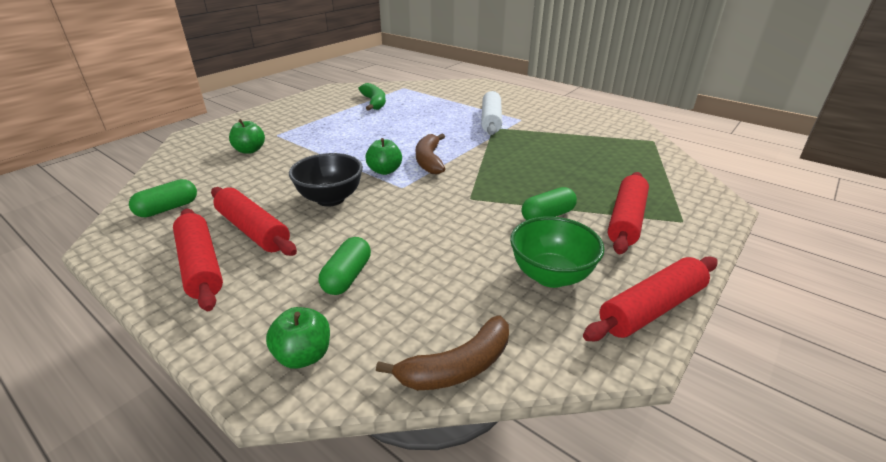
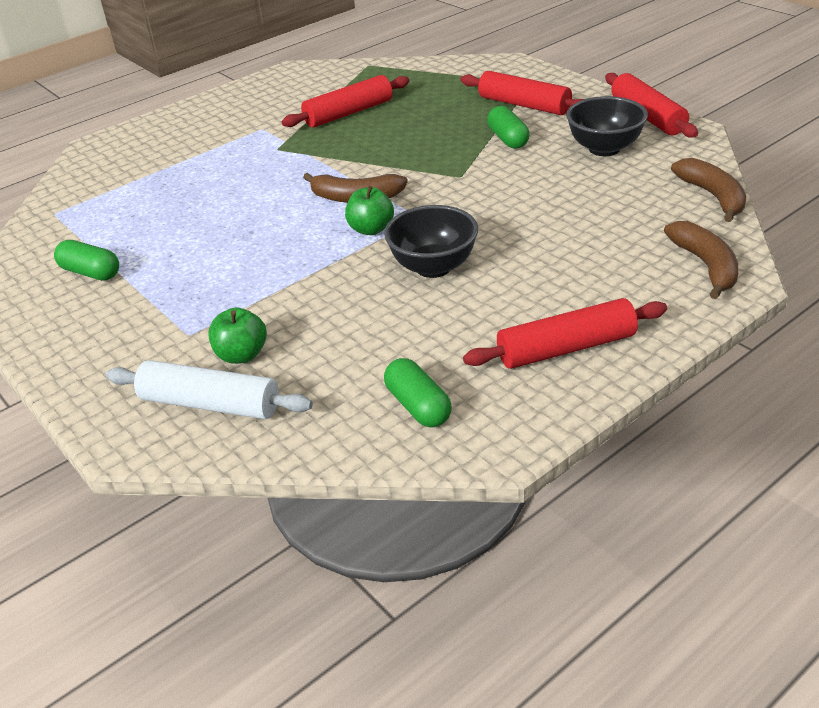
camera: 75 degrees left, 5 degrees up
red rolling pin [211,187,297,256] -> red rolling pin moved to [282,75,409,128]
green apple [266,307,330,369] -> brown banana [664,221,739,299]
green capsule [319,237,371,295] -> green capsule moved to [54,240,119,281]
green banana [359,83,386,111] -> none
white rolling pin [481,91,502,135] -> white rolling pin moved to [106,360,313,419]
green bowl [510,216,605,288] -> black bowl [566,96,648,156]

